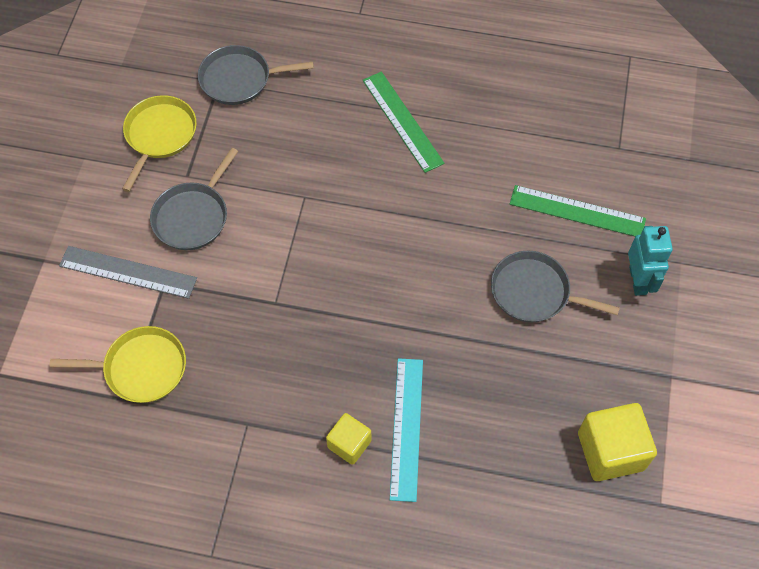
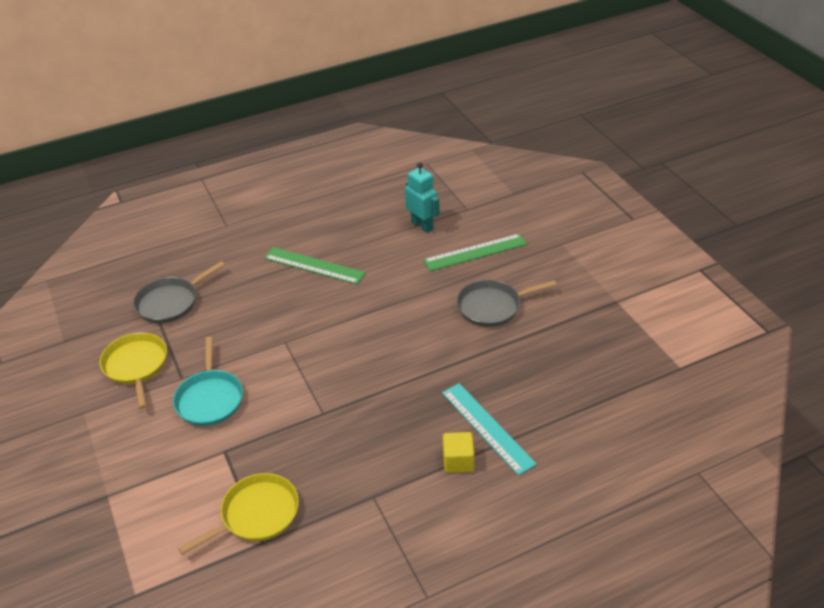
camera: 35 degrees left, 20 degrees down
grey ruler [59,246,197,299] -> none
grey pan [150,148,238,250] -> turquoise pan [173,337,243,426]
yellow cube [578,403,657,481] -> none
turquoise robot [628,226,673,296] -> turquoise robot moved to [405,162,440,233]

